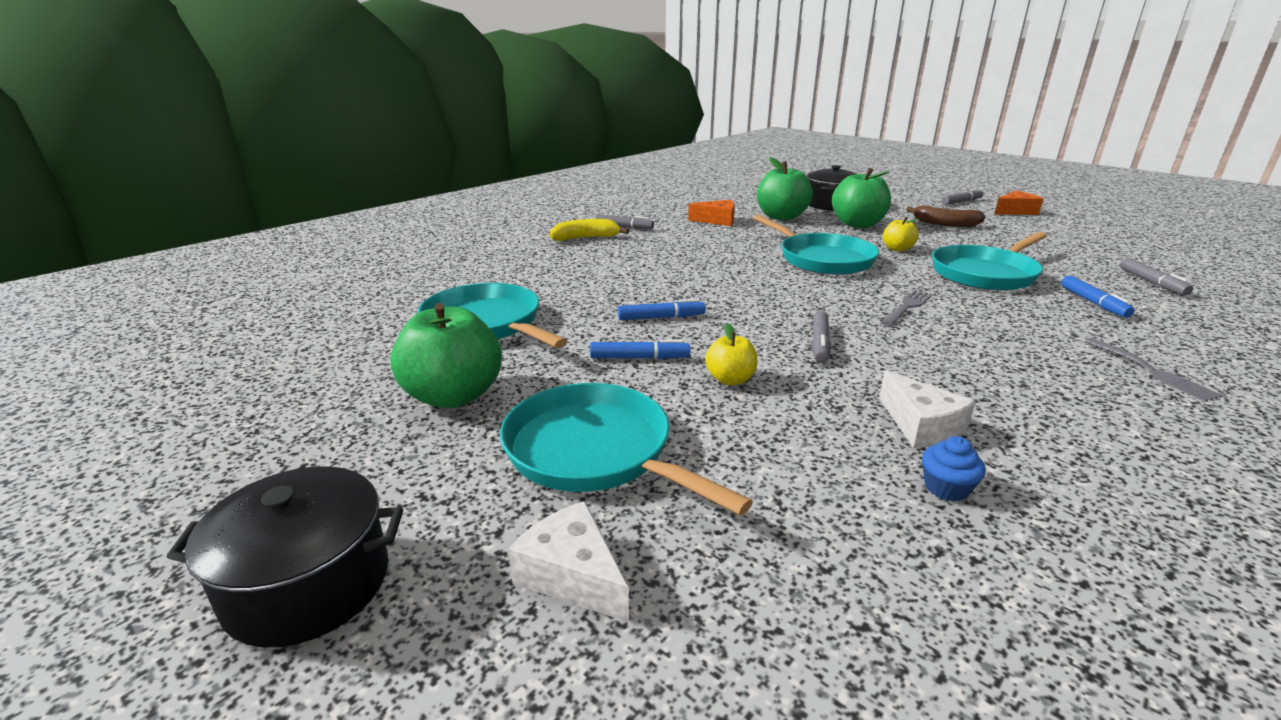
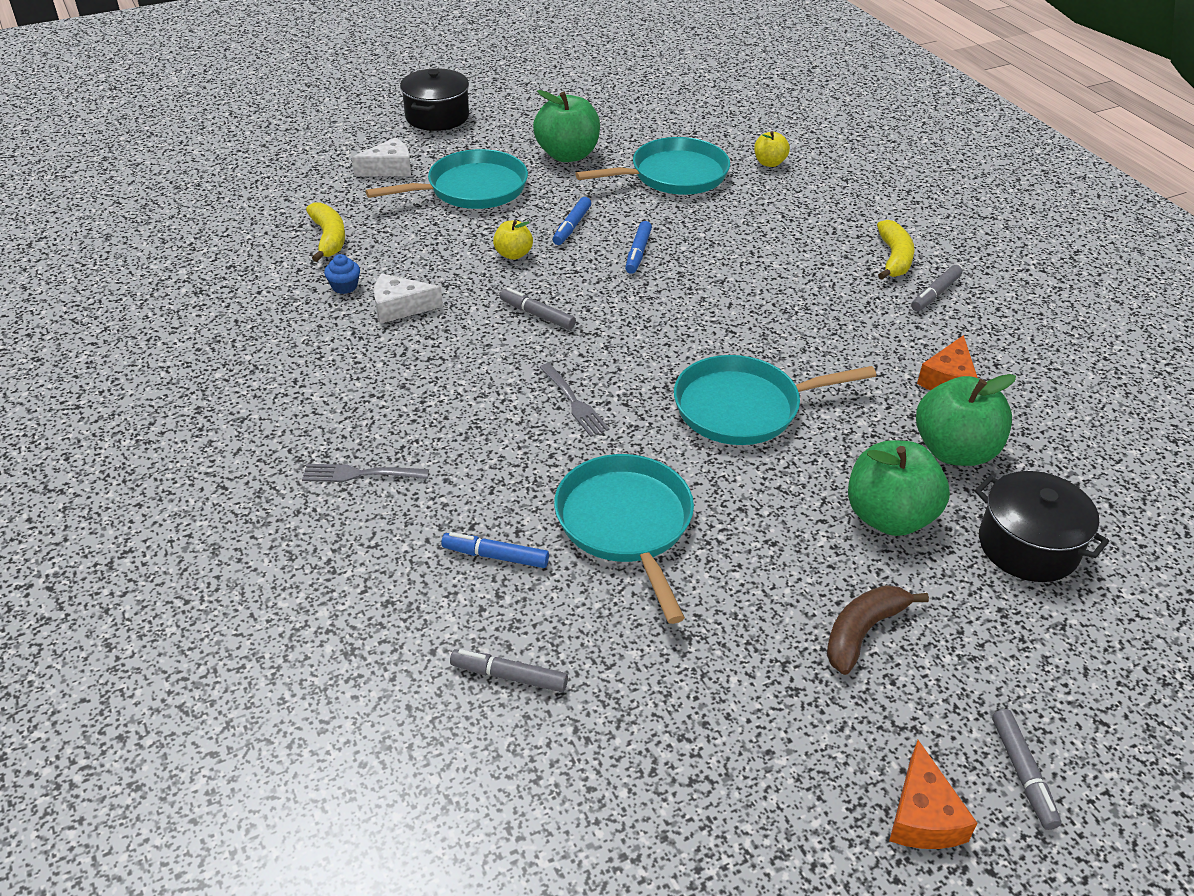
camera: 110 degrees right, 15 degrees up
yellow apple [883,217,919,251] -> yellow apple moved to [754,131,790,167]
none -> yellow banana [306,202,345,262]

